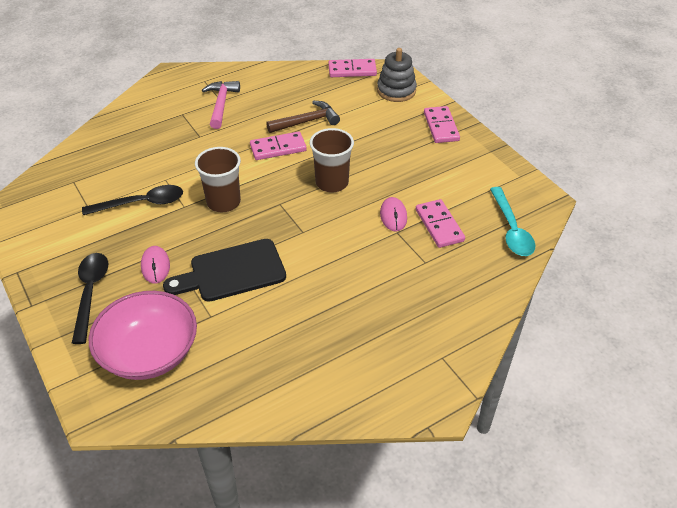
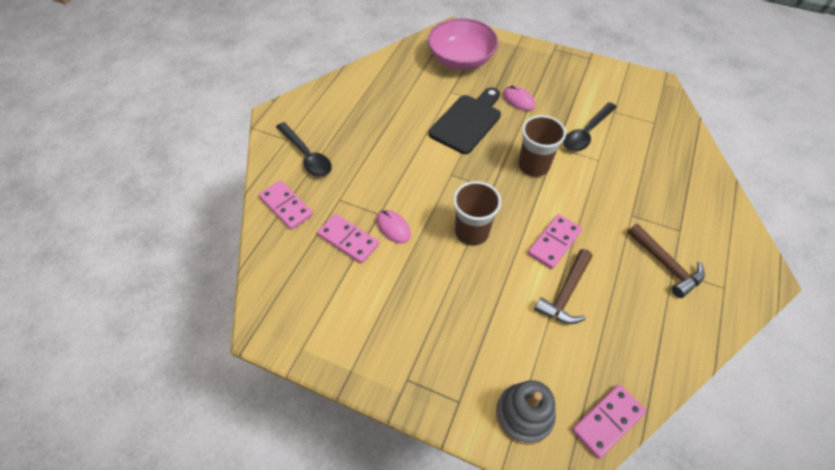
camera: 145 degrees right, 10 degrees up
black spoon [72,253,108,344] -> black spoon moved to [276,122,332,177]
pink hammer [202,81,240,129] -> brown hammer [628,224,705,298]
pink domino [424,106,460,143] -> pink domino moved to [259,180,313,230]
turquoise spoon [490,187,535,256] -> none

